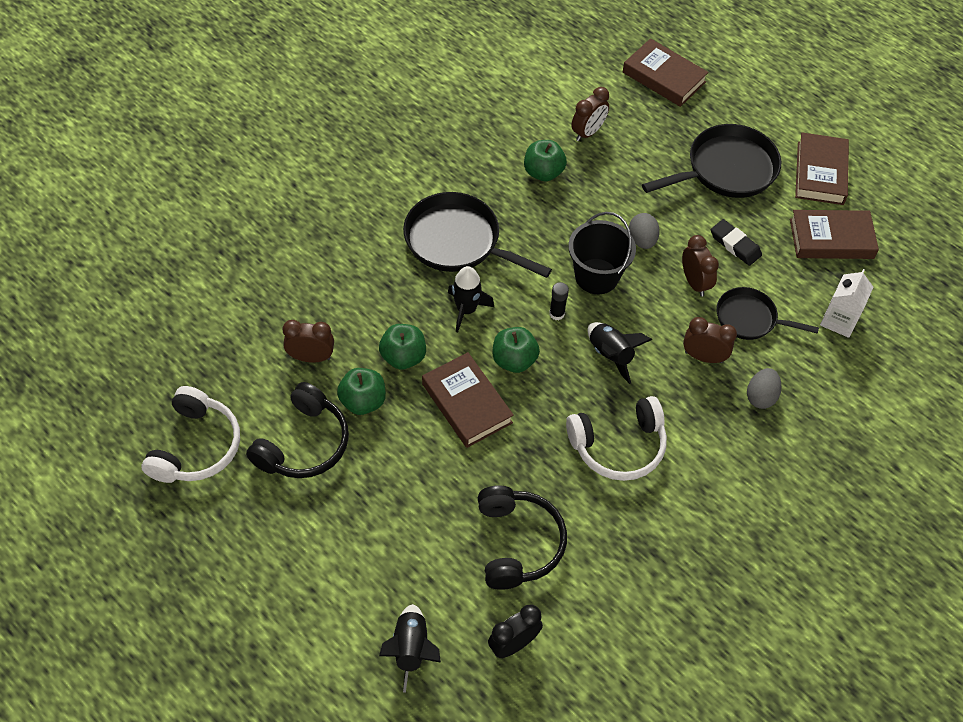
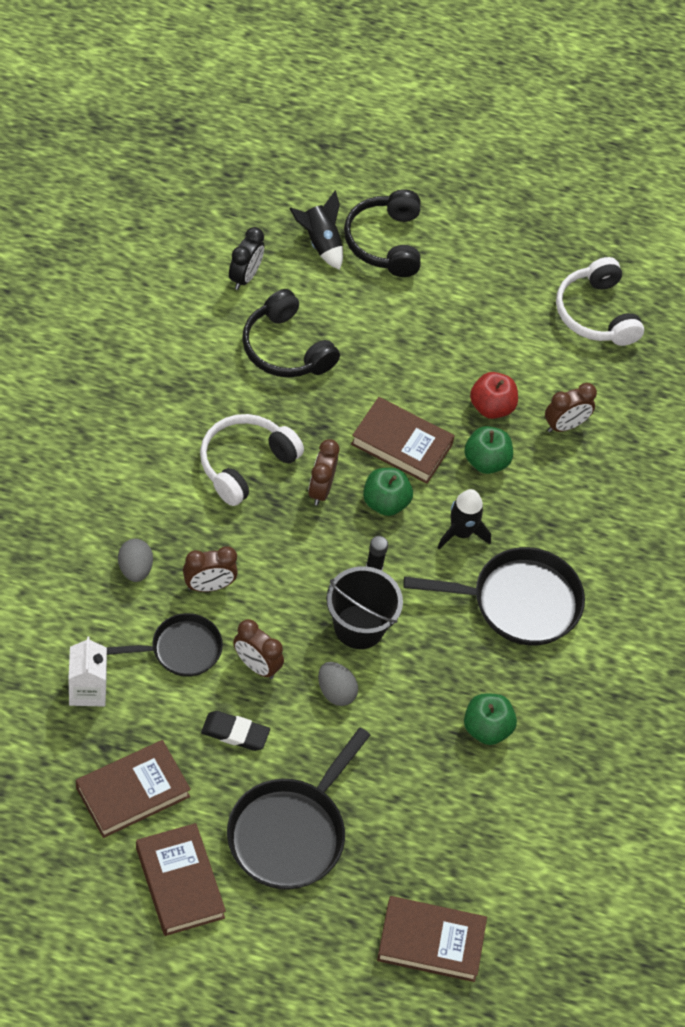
camera: 145 degrees right, 0 degrees up
black headphones [246,382,349,478] -> black headphones moved to [344,189,421,277]
green apple [337,368,386,415] -> red apple [470,372,518,419]
brown clock [571,87,609,142] -> brown clock moved to [308,439,339,506]
black rocket [587,322,652,384] -> none

